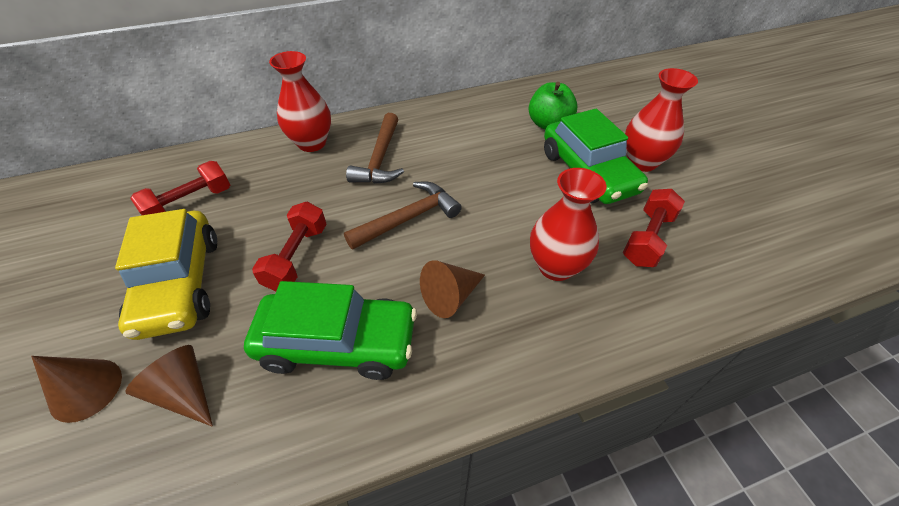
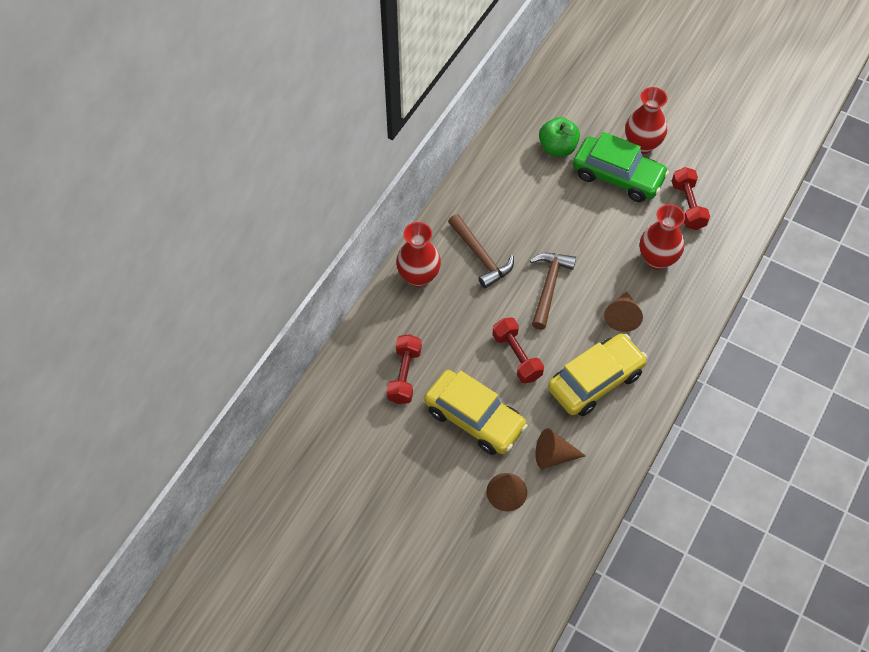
camera: 40 degrees left, 10 degrees up
green car [244,281,417,380] -> yellow car [548,334,647,416]

